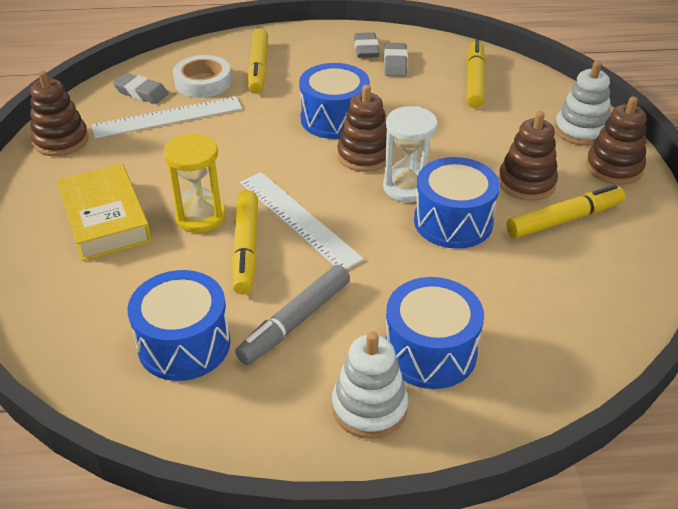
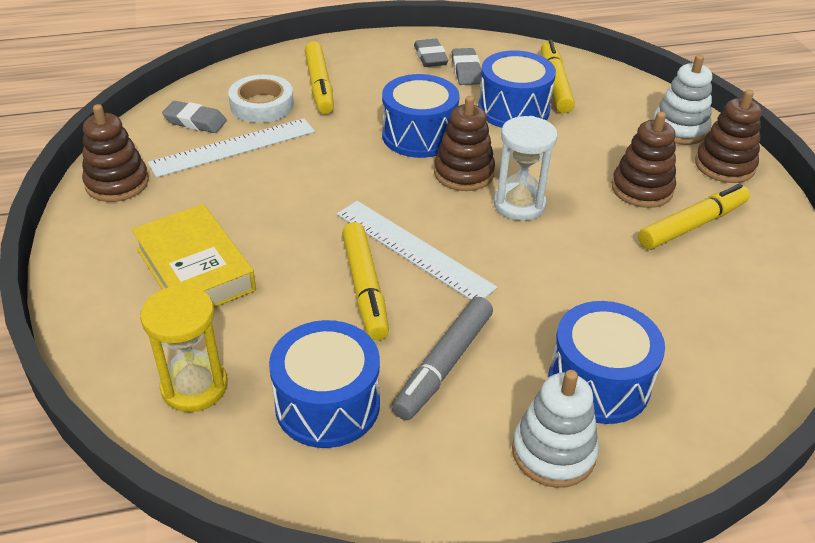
camera: 10 degrees left, 0 degrees up
yellow hourglass [164,133,226,233] -> yellow hourglass moved to [140,285,228,412]
blue drum [414,157,500,249] -> blue drum moved to [478,51,556,128]

